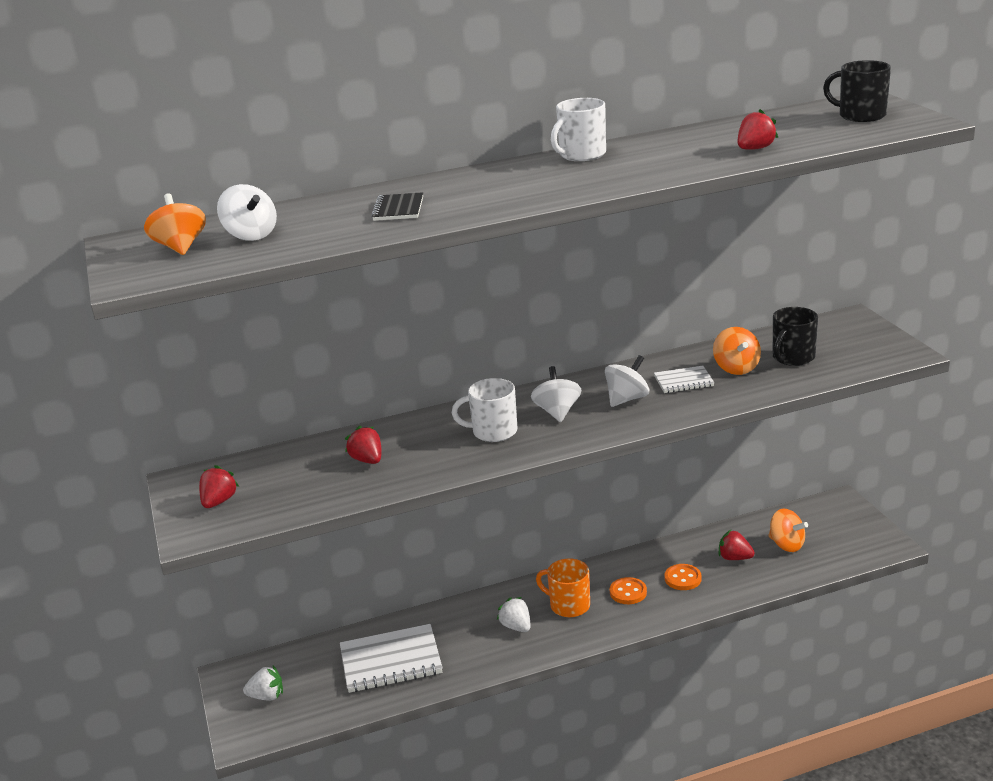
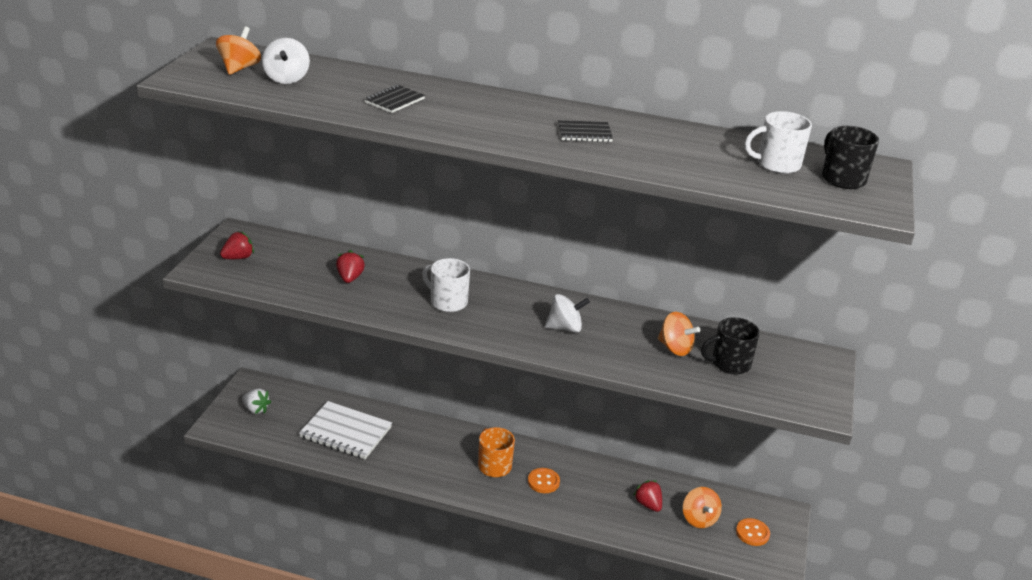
camera: 30 degrees right, 5 degrees up
white strawberry [497,597,531,632] -> none
white spinning top [531,366,581,422] -> none
white mug [551,98,606,161] -> white mug moved to [745,111,812,174]
white notebook [654,366,714,393] -> none
orange button [664,564,702,590] -> orange button moved to [736,518,770,546]
orange spinning top [713,327,761,375] -> orange spinning top turned 75 degrees counterclockwise [658,312,700,356]
red strawberry [738,109,778,150] -> none
none -> black notebook [558,120,613,142]

